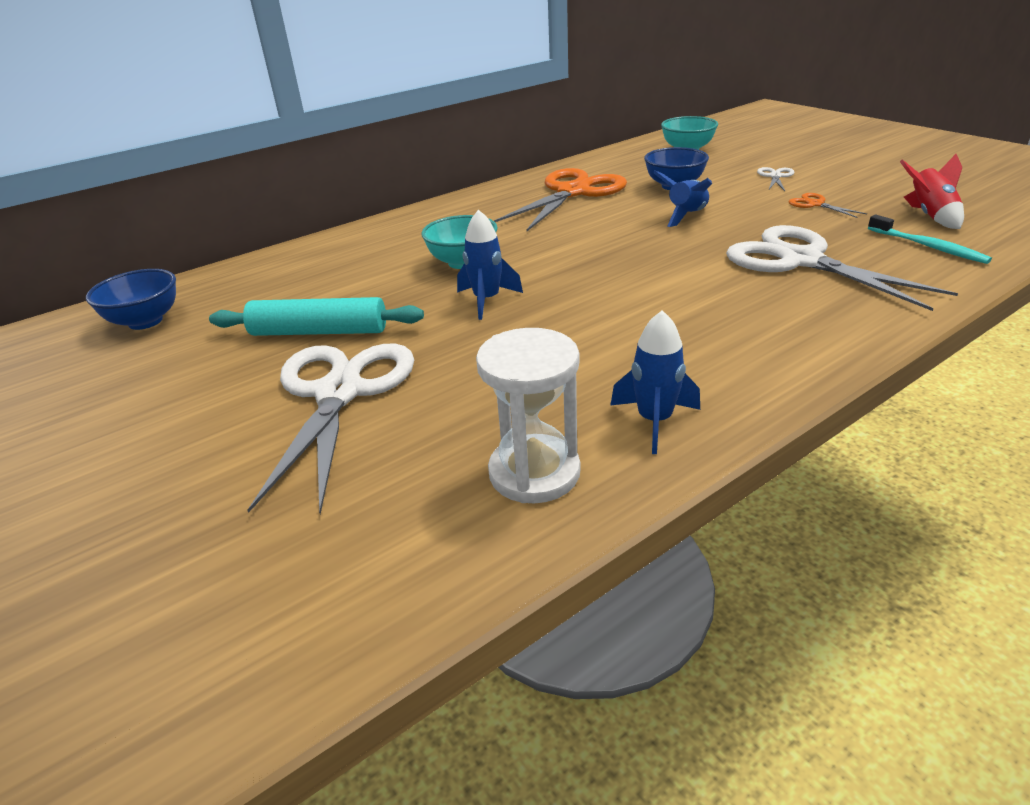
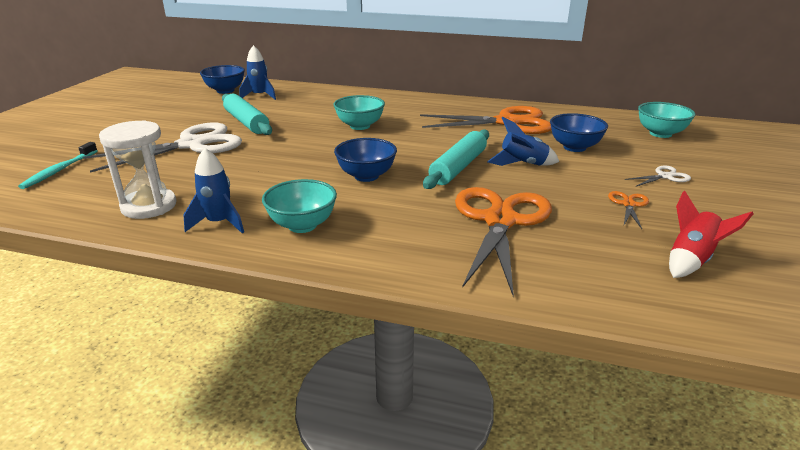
camera: 50 degrees right, 5 degrees down
blue rocket [457,210,523,320] -> blue rocket moved to [239,45,276,100]
white scissors [726,225,958,311] -> orange scissors [455,187,552,297]
turquoise toothbrush [868,214,992,264] -> turquoise toothbrush moved to [18,142,98,189]
none -> turquoise bowl [262,179,337,233]
none -> blue bowl [334,138,397,182]
none -> turquoise rolling pin [423,129,489,189]

